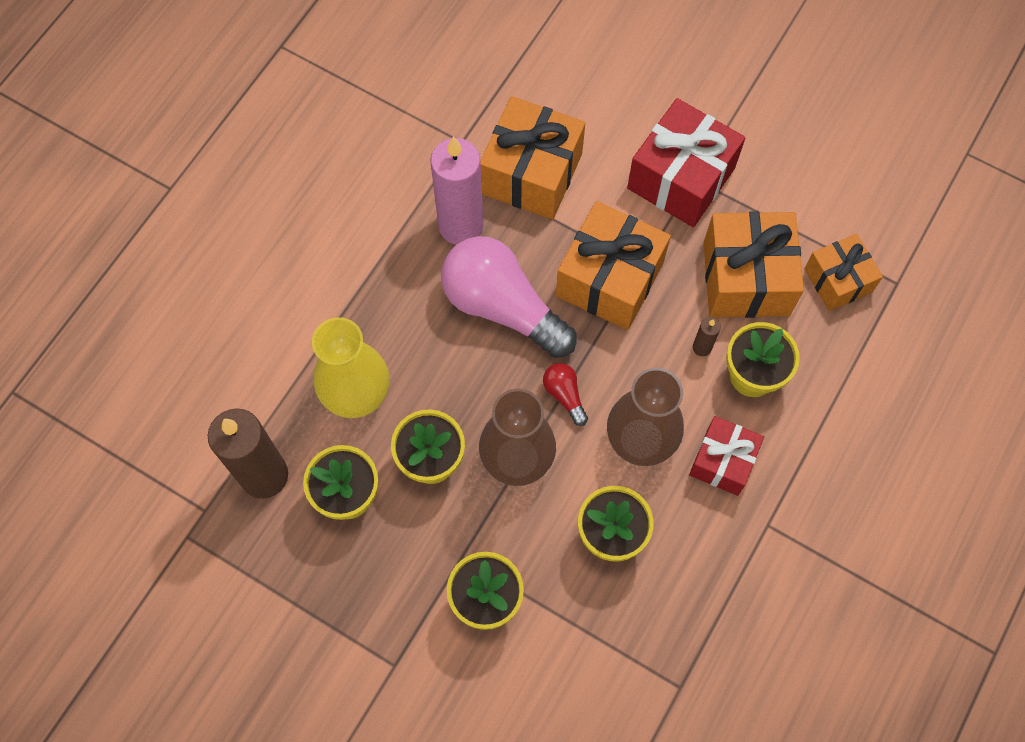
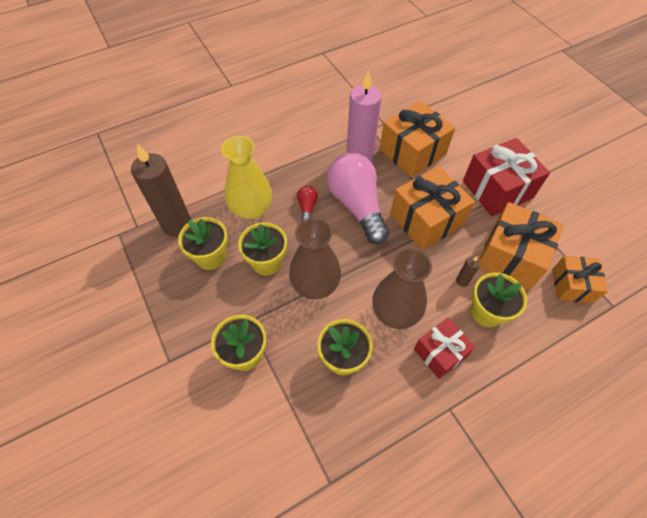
camera: 30 degrees right, 10 degrees down
red light bulb [543,363,588,426] -> red light bulb moved to [297,186,318,221]

